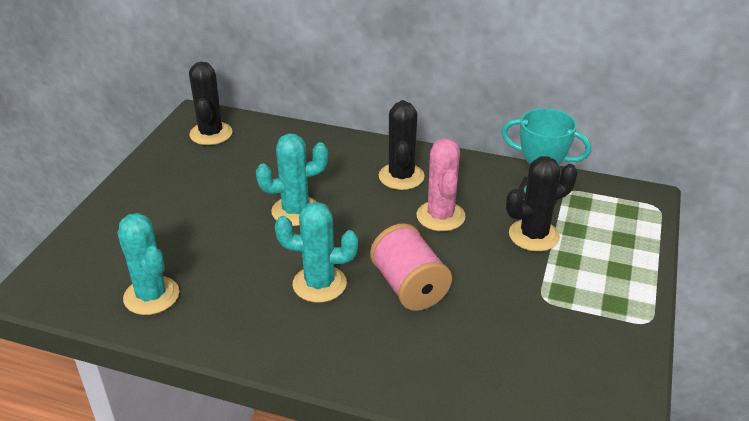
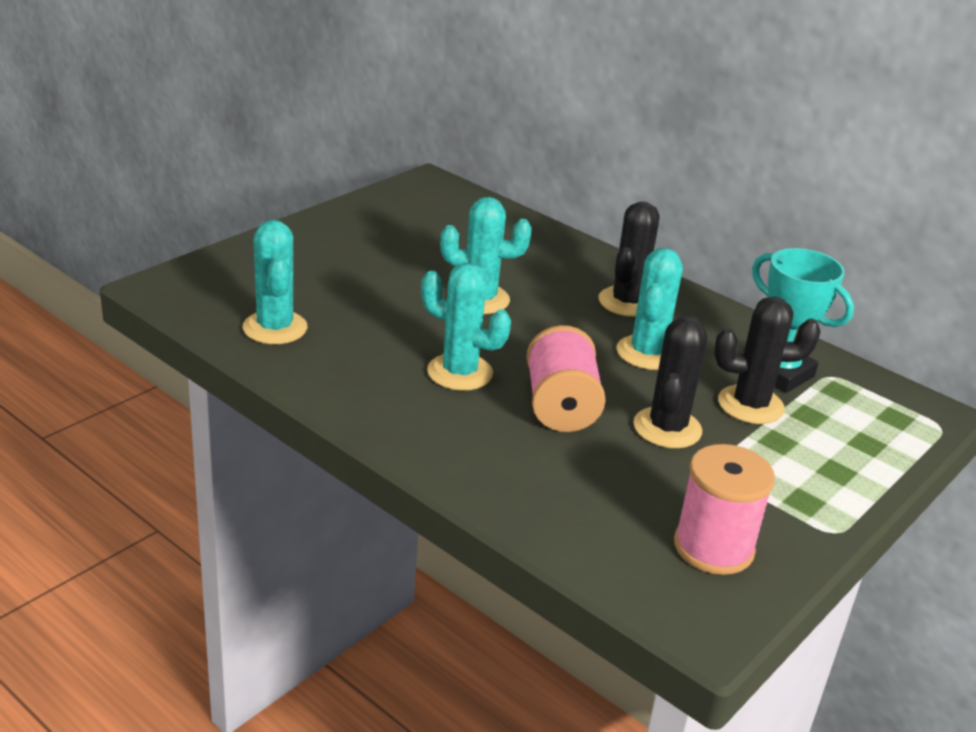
camera: 20 degrees right, 5 degrees down
black cactus [189,62,233,145] -> black cactus moved to [633,316,707,448]
pink cactus [417,138,466,231] -> turquoise cactus [617,248,683,370]
none -> pink spool [674,444,775,575]

